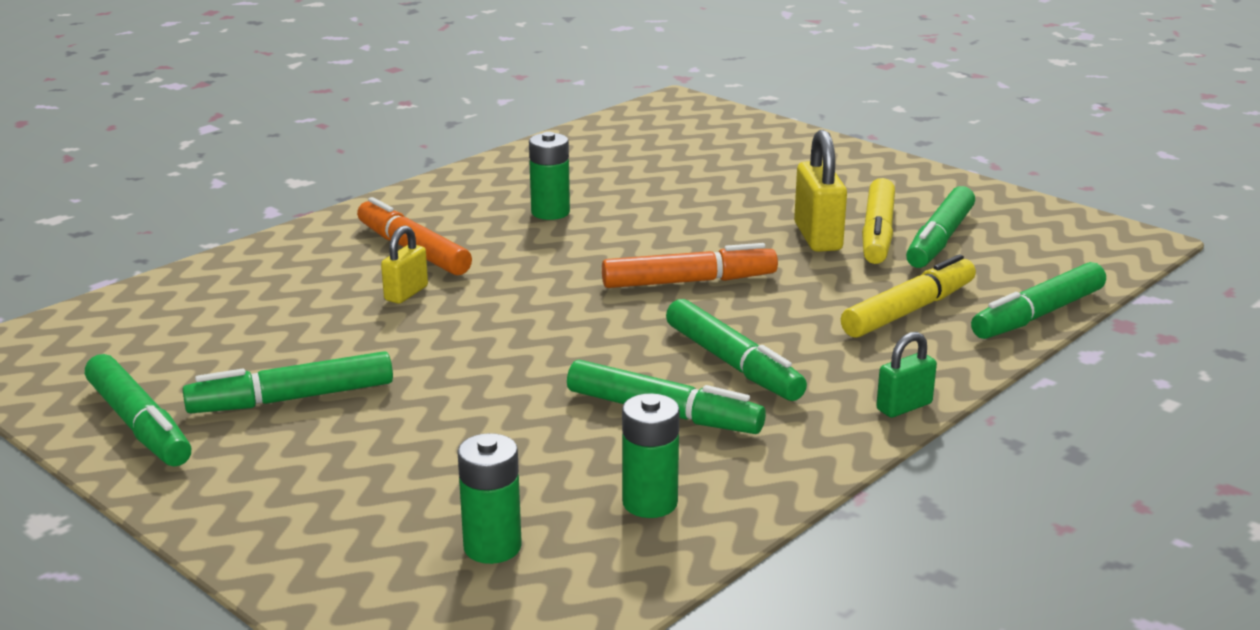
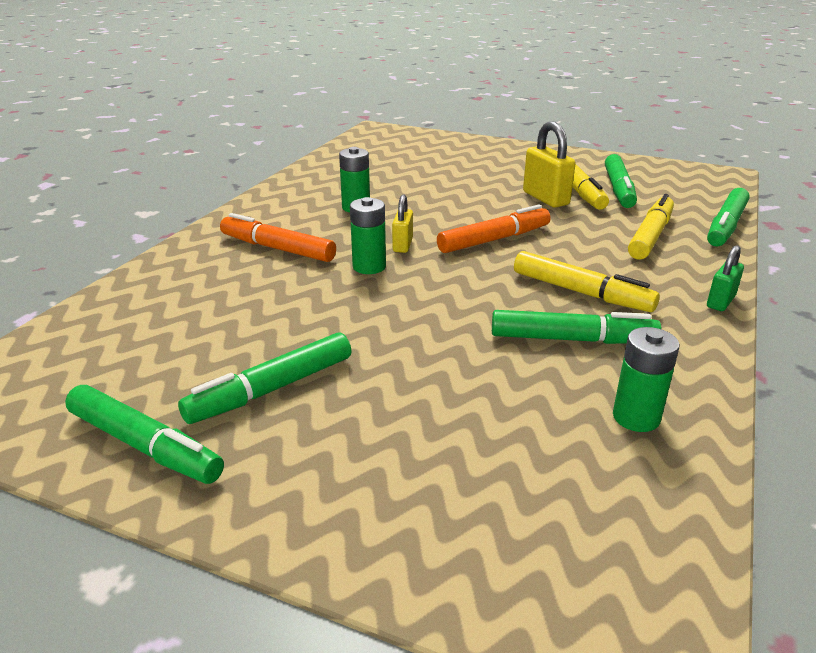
camera: 20 degrees left, 5 degrees up
yellow padlock [381,225,428,304] -> yellow padlock moved to [392,194,413,253]
green battery [457,433,522,564] -> green battery moved to [350,197,386,274]
green marker [666,299,807,401] -> yellow marker [514,251,660,312]

